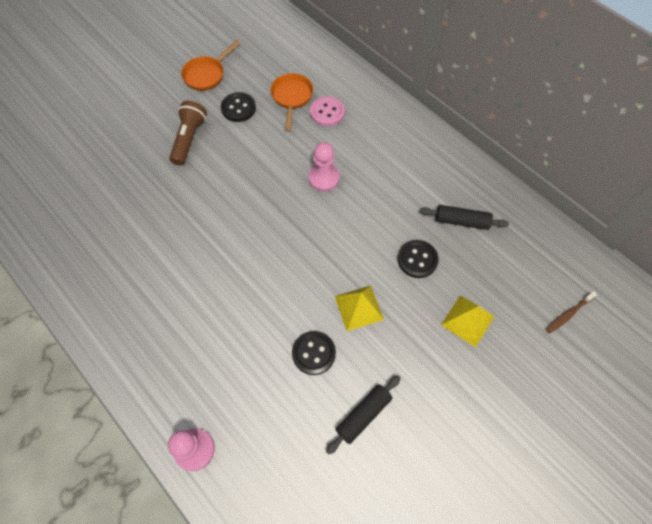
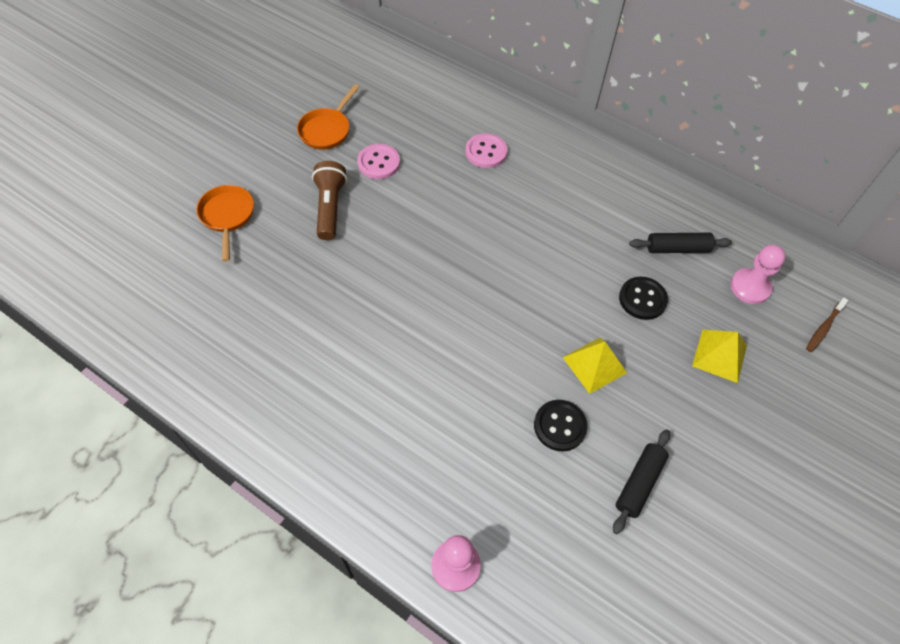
camera: 15 degrees left, 5 degrees down
black button [221,92,256,122] -> pink button [357,144,400,179]
orange pan [270,73,313,130] -> orange pan moved to [196,185,254,262]
pink pawn [308,142,340,191] -> pink pawn moved to [730,245,786,304]

